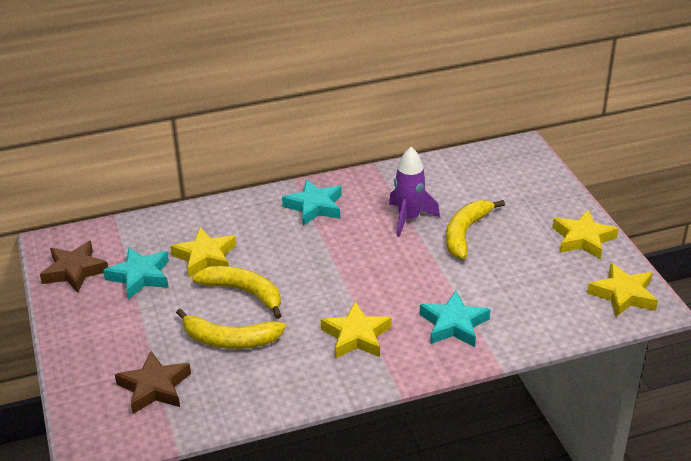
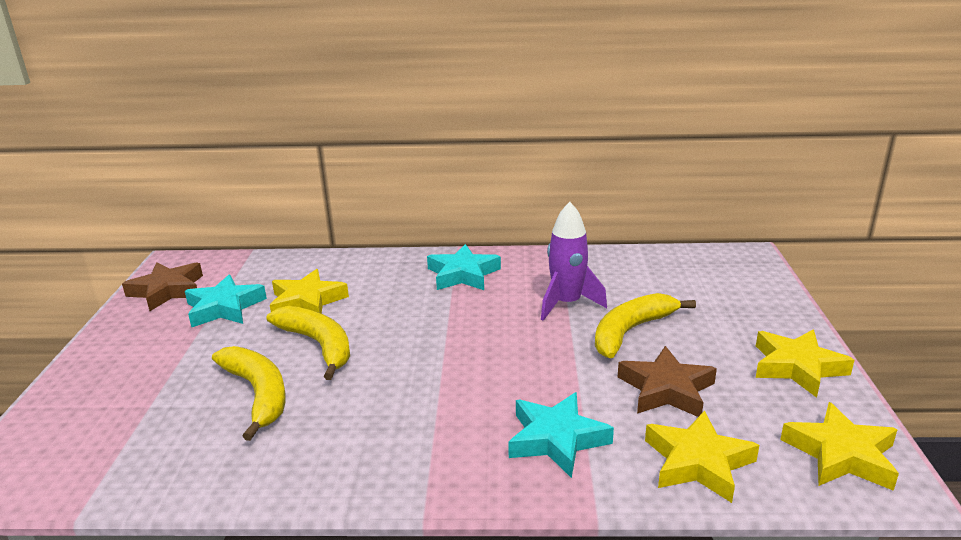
camera: 20 degrees right, 10 degrees down
brown star [115,351,191,414] -> brown star moved to [618,346,717,417]
yellow banana [176,308,286,349] -> yellow banana turned 150 degrees counterclockwise [212,346,286,441]
yellow star [321,302,392,358] -> yellow star moved to [645,410,759,503]

